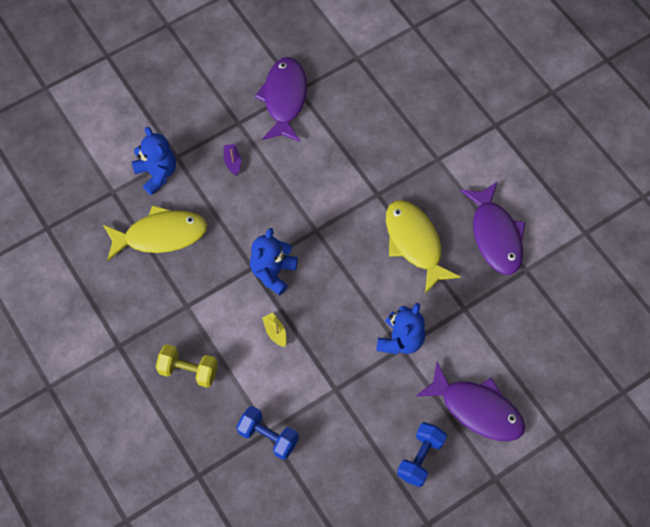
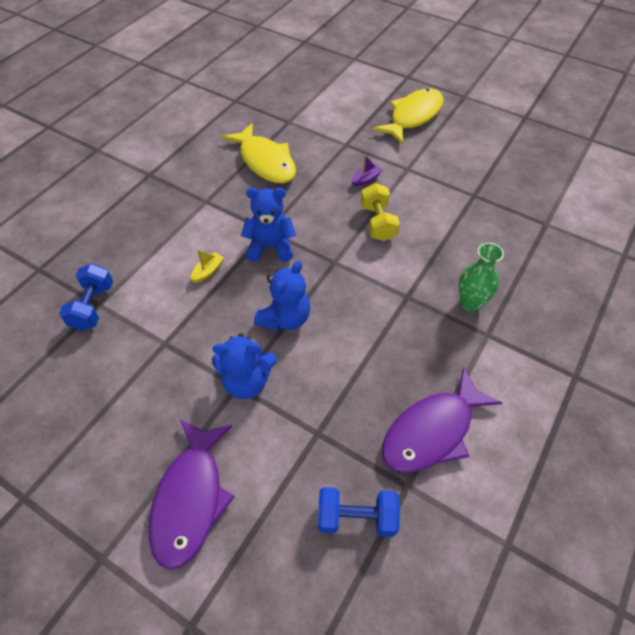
camera: 65 degrees right, 10 degrees down
blue teddy bear [132,127,176,195] -> blue teddy bear moved to [254,261,310,331]
yellow dumbbell [156,344,218,388] -> yellow dumbbell moved to [361,183,400,241]
purple fish [254,57,307,142] -> none
yellow fish [386,200,461,294] -> yellow fish moved to [373,88,444,145]
blue dumbbell [397,422,447,487] -> blue dumbbell moved to [318,487,400,537]
none -> green vase [458,243,504,312]

